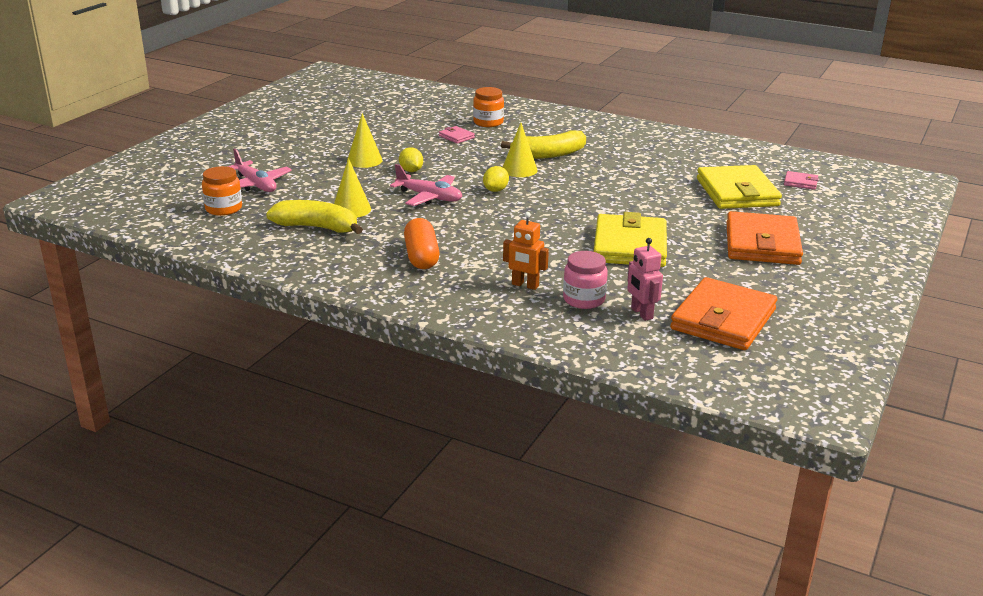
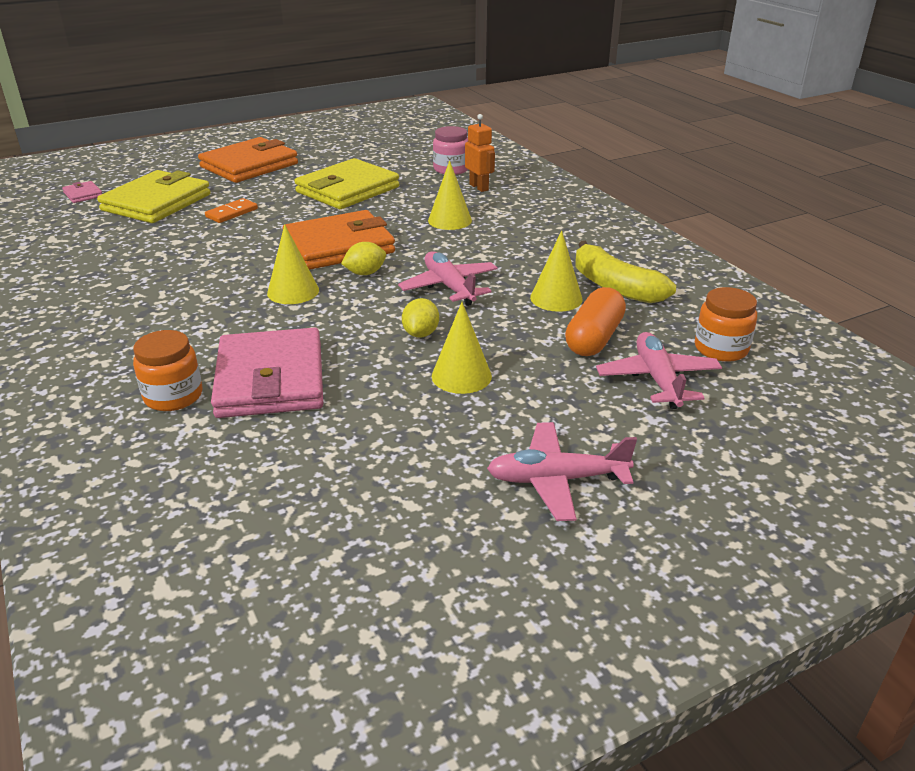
camera: 145 degrees left, 5 degrees up
orange capsule [404,218,440,269] -> orange capsule moved to [565,287,626,356]
pink wallet [439,126,475,144] -> pink wallet [211,328,323,418], size x2.35
yellow banana [501,130,586,159] -> none
pink robot [627,238,663,321] -> none
orange wallet [670,277,777,350] -> orange wallet moved to [283,210,395,270]
none -> orange domino [205,198,258,223]
none -> yellow cone [428,160,472,230]
none -> pink plane [487,422,637,521]

